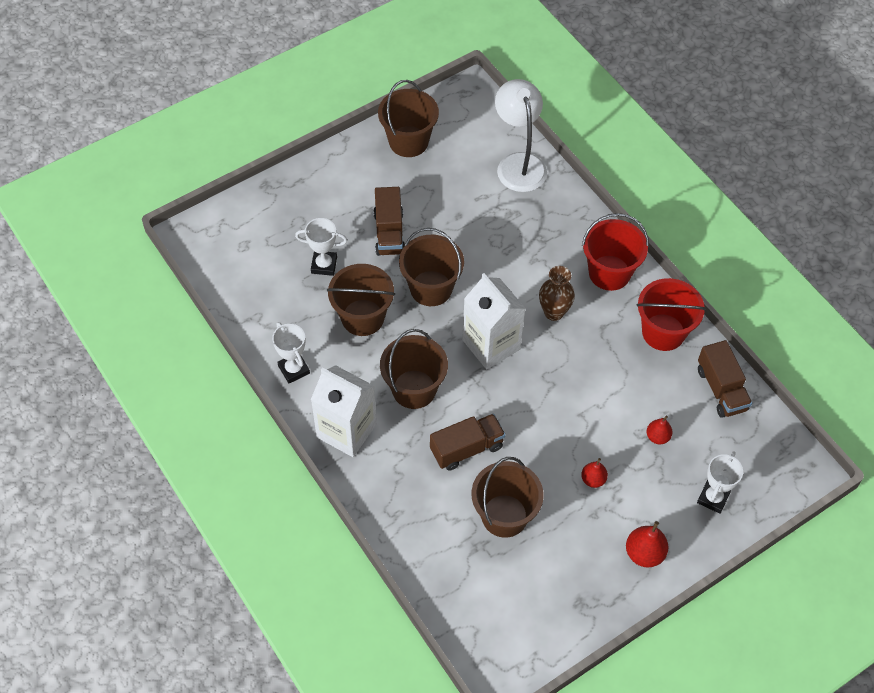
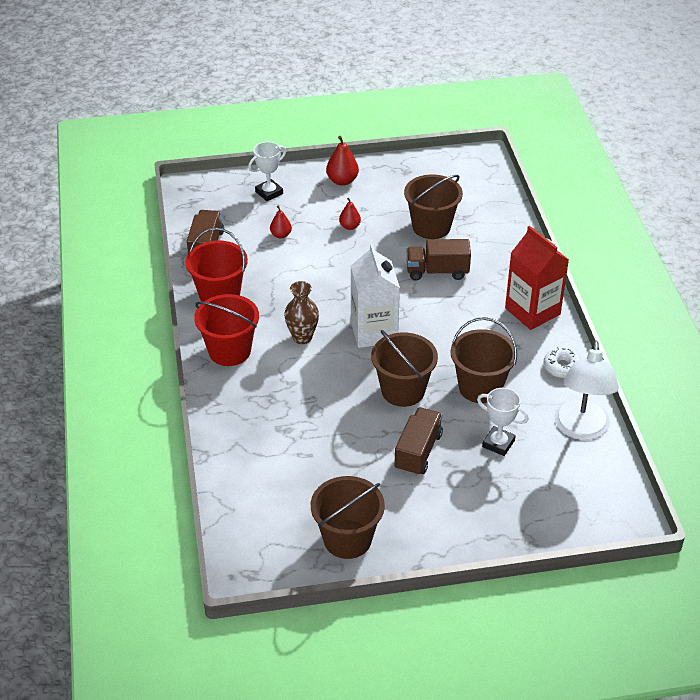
camera: 155 degrees left, 15 degrees down
white trophy [272,322,310,383] -> white donut [543,347,582,378]
white carton [311,365,376,457] -> red carton [505,226,569,330]
brown bucket [380,329,448,409] -> none
white lamp [495,79,547,192] -> white lamp moved to [554,340,619,440]

